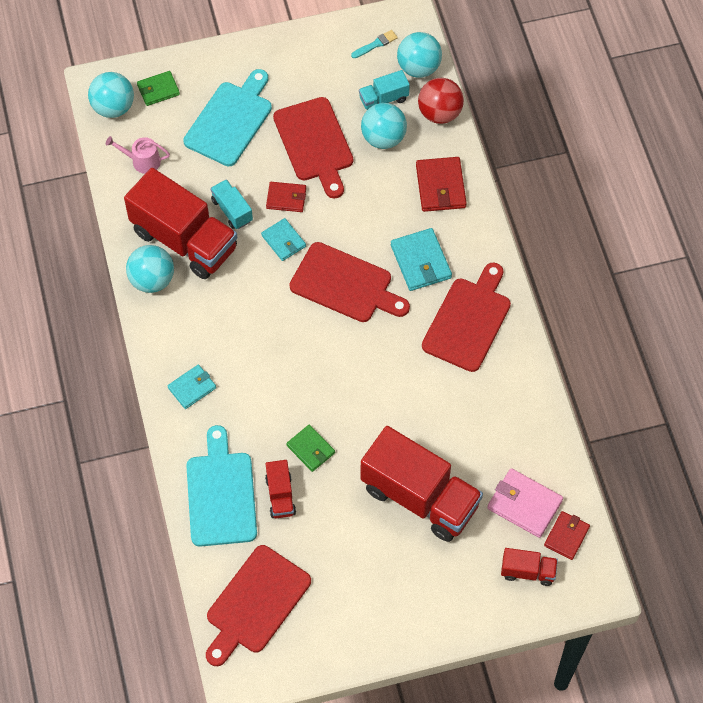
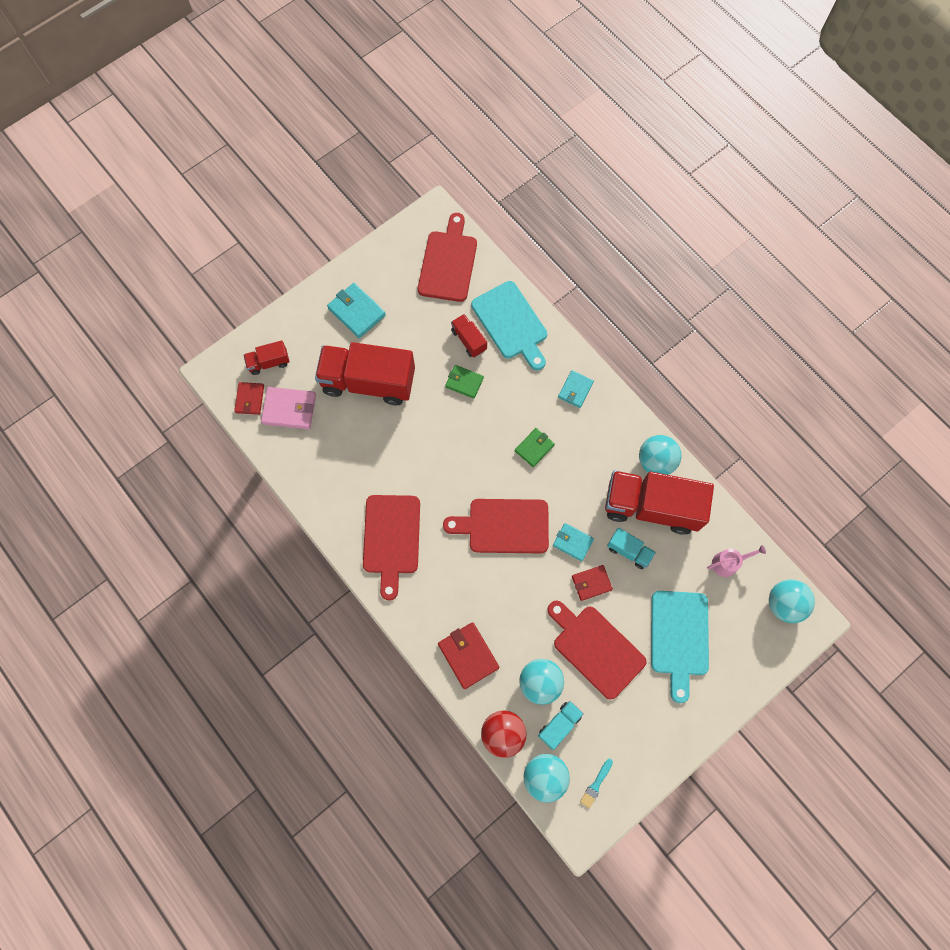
camera: 155 degrees right, 10 degrees up
green wallet [137,71,180,106] -> green wallet moved to [515,428,555,467]
turquoise wallet [391,228,452,291] -> turquoise wallet moved to [327,283,386,338]

